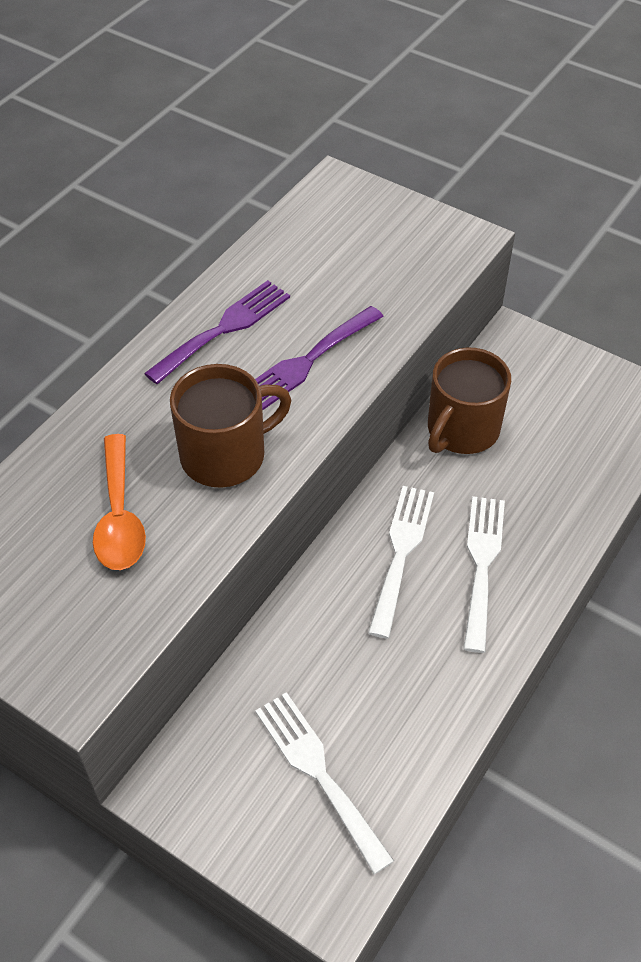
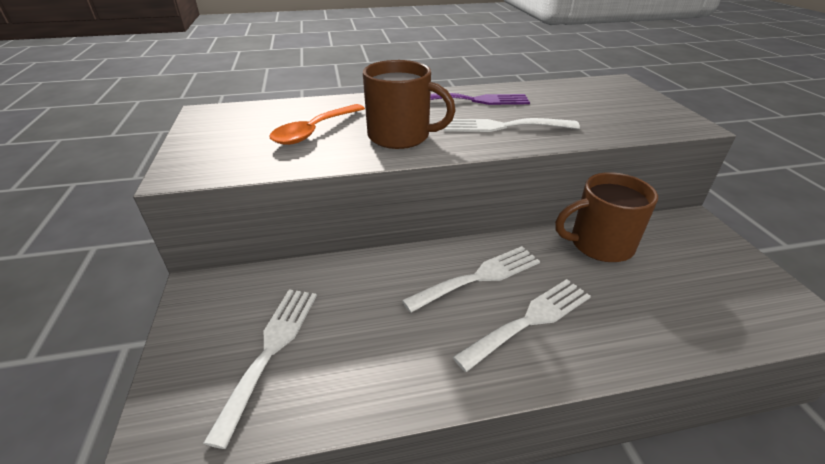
camera: 45 degrees right, 15 degrees down
purple fork [255,306,384,411] -> white fork [444,118,580,132]

